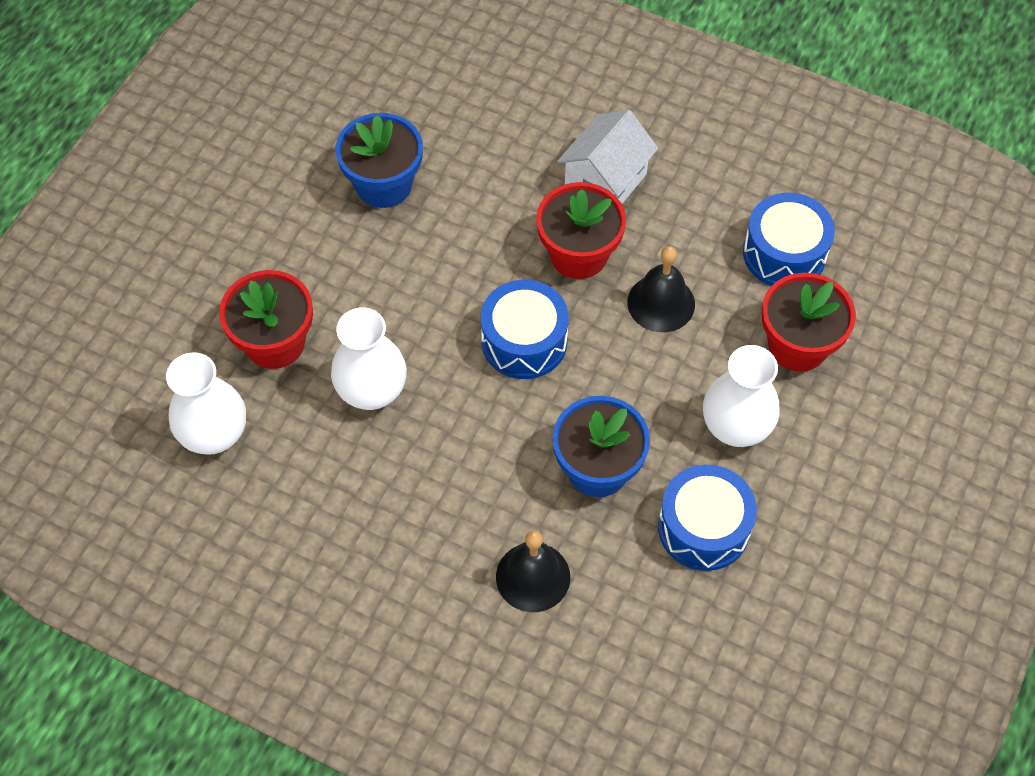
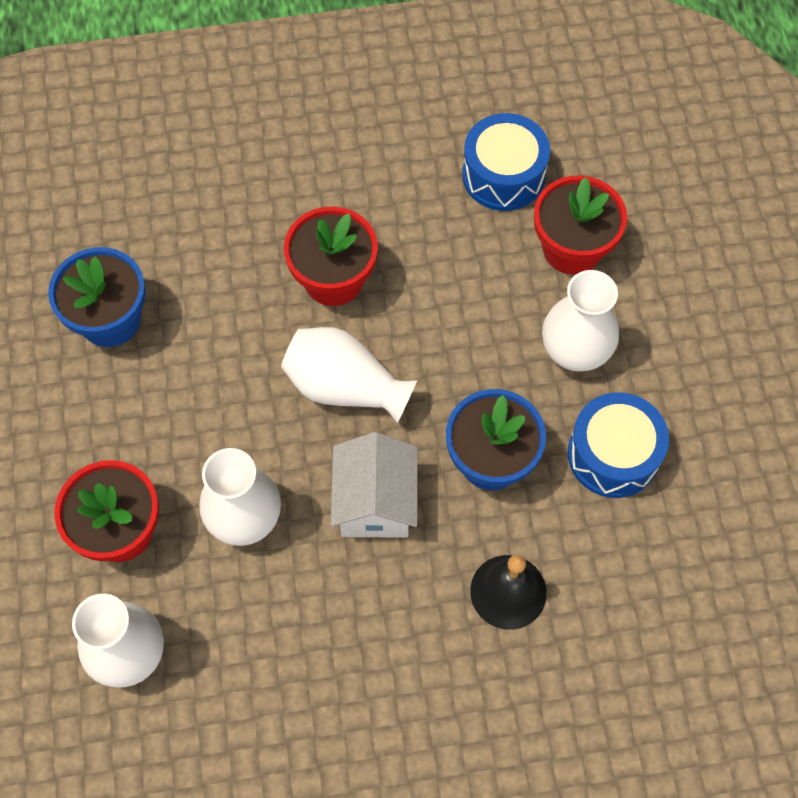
camera: 35 degrees left, 5 degrees up
blue drum [481,280,569,379] -> white vase [281,327,417,424]
white house [557,110,658,203] -> white house moved to [331,432,418,538]
black bell [628,246,695,332] -> none

